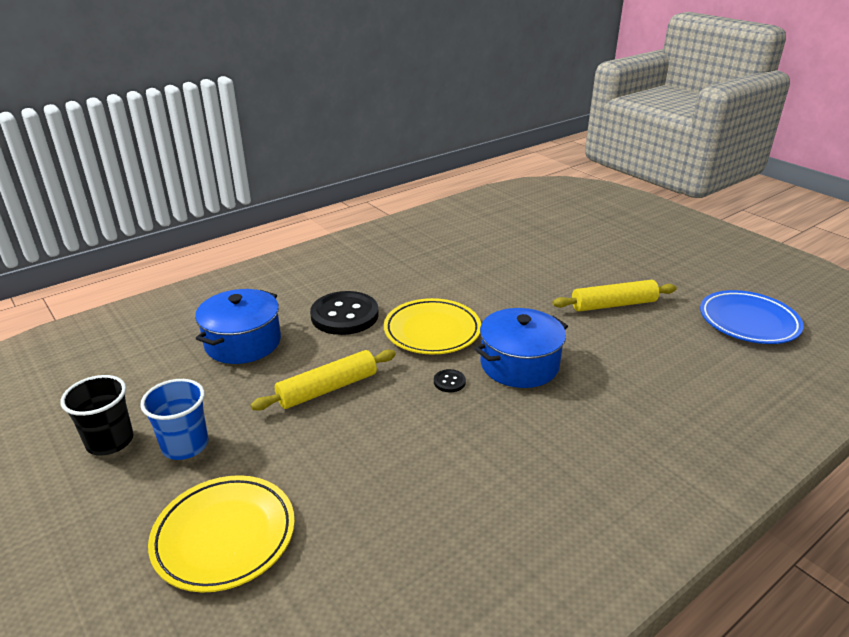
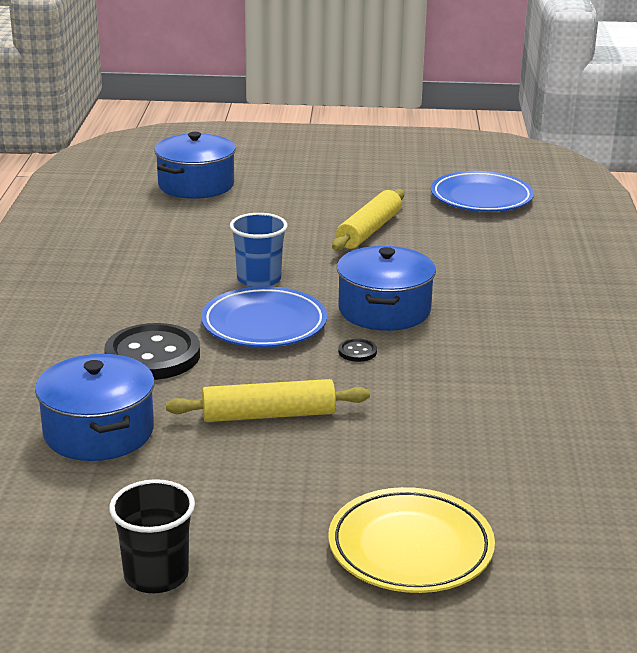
camera: 50 degrees left, 5 degrees down
blue cup [140,379,208,460] -> blue cup moved to [230,213,288,287]
yellow rolling pin [250,350,396,411] -> yellow rolling pin turned 75 degrees clockwise [166,379,370,422]
yellow plate [384,298,481,355] -> blue plate [201,286,327,347]
none -> blue pot [154,132,236,199]

